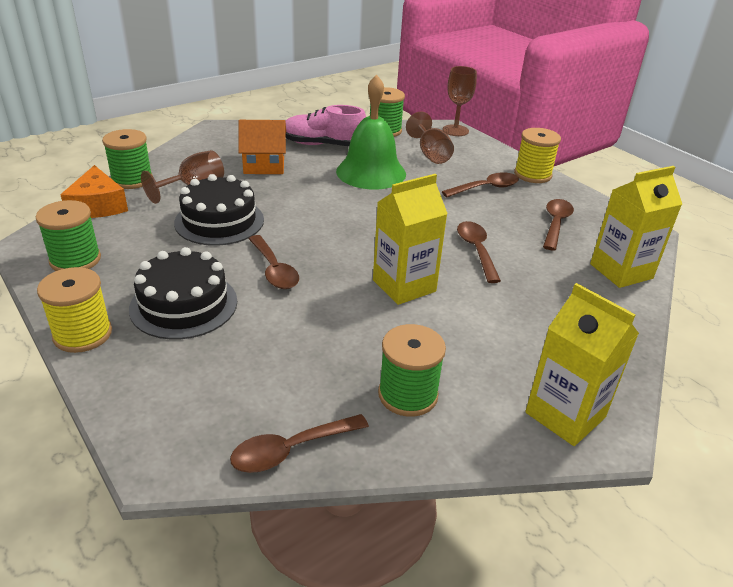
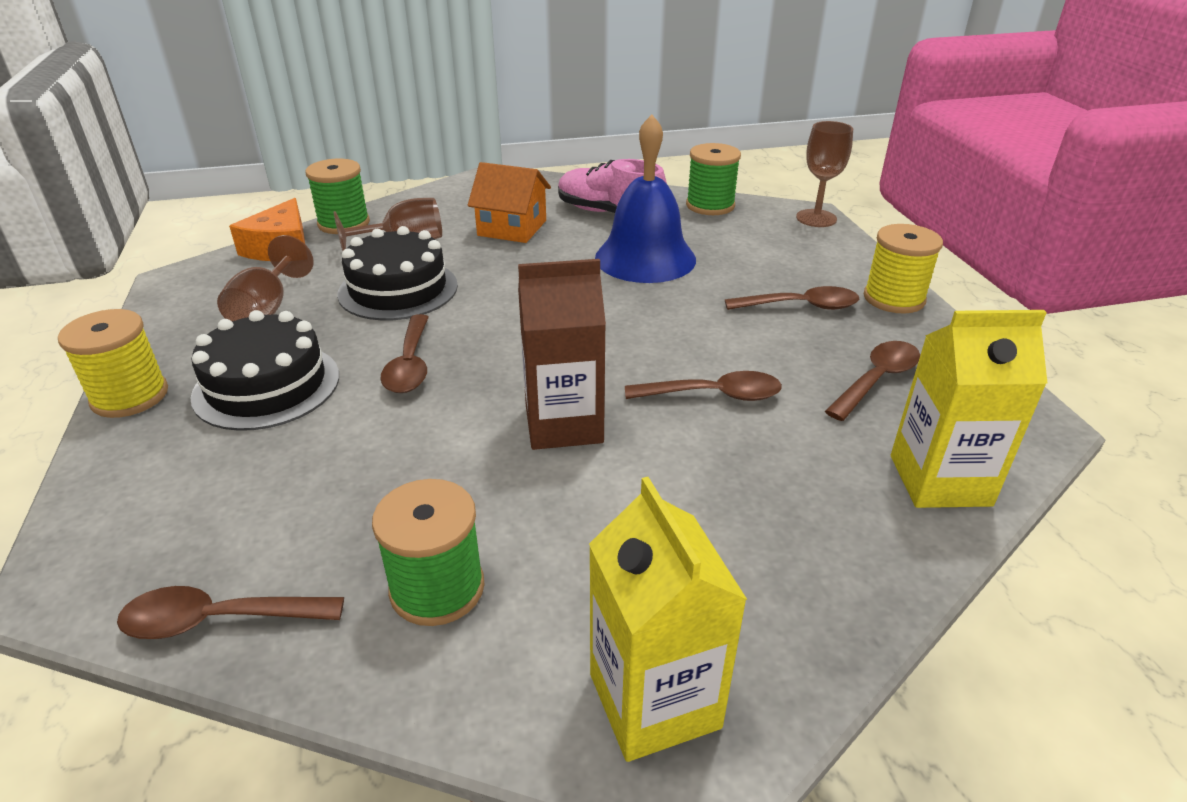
camera: 25 degrees right, 0 degrees up
green spool [36,200,101,271] -> none
green bell [336,75,406,189] -> blue bell [595,114,696,283]
yellow carton [373,174,448,305] -> brown carton [518,259,606,450]
brown goblet [406,112,454,164] -> brown goblet moved to [217,235,314,321]
brown spoon [457,221,501,283] -> brown spoon turned 75 degrees clockwise [625,371,782,401]

